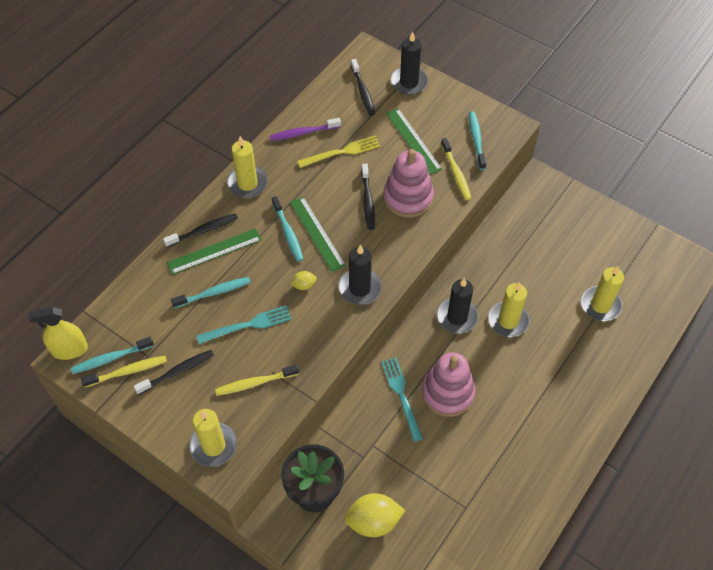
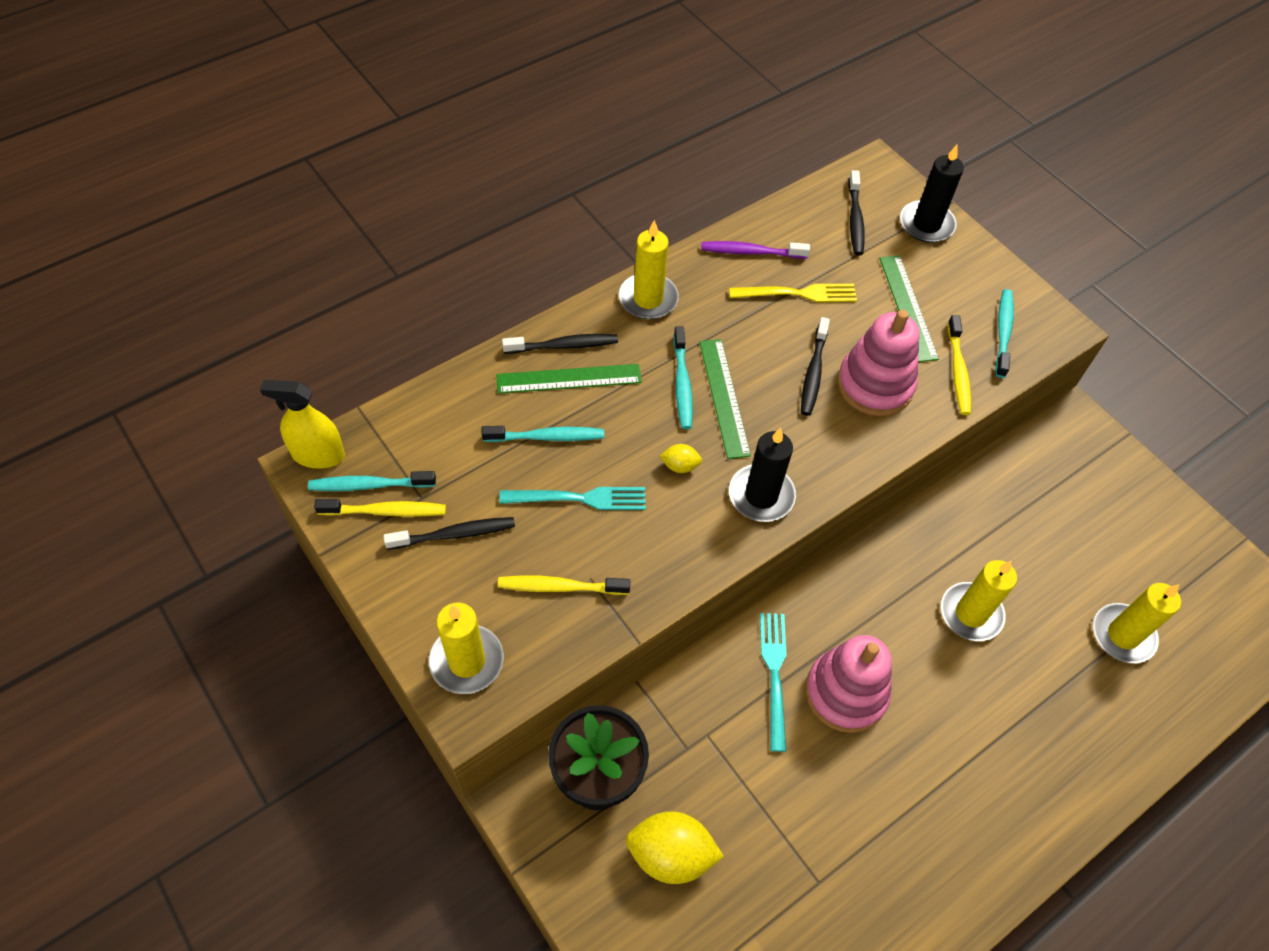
camera: 15 degrees right, 0 degrees up
black candle [437,278,478,333] -> none

